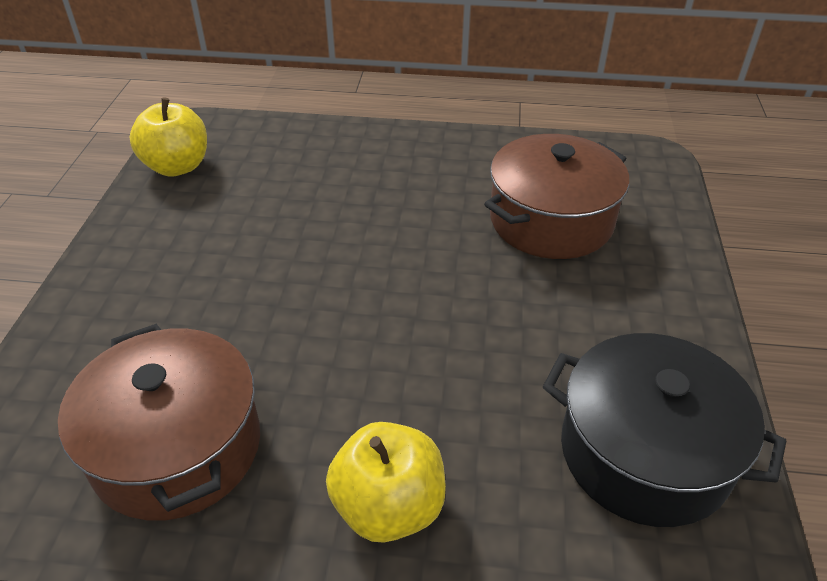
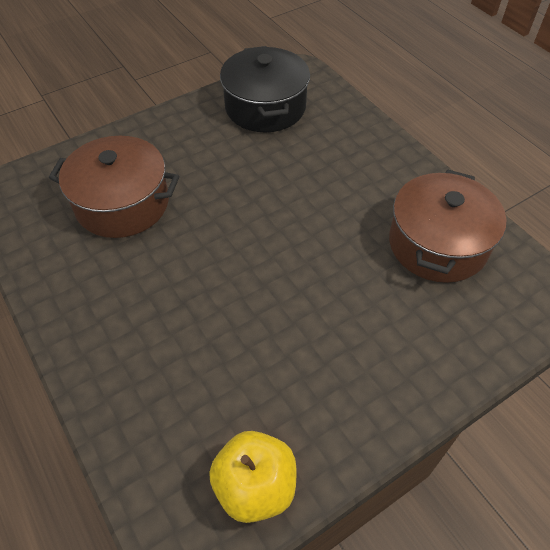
camera: 130 degrees left, 10 degrees up
yellow apple [326,422,446,543] -> none

